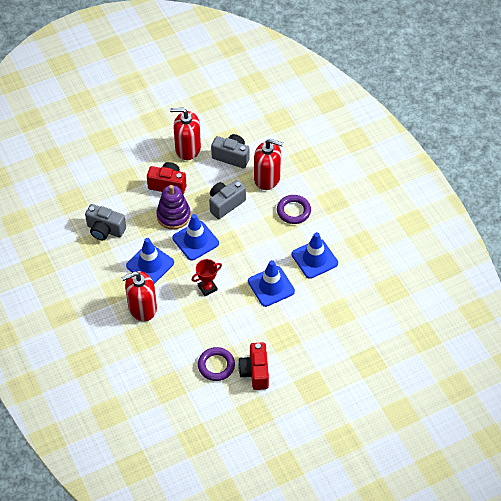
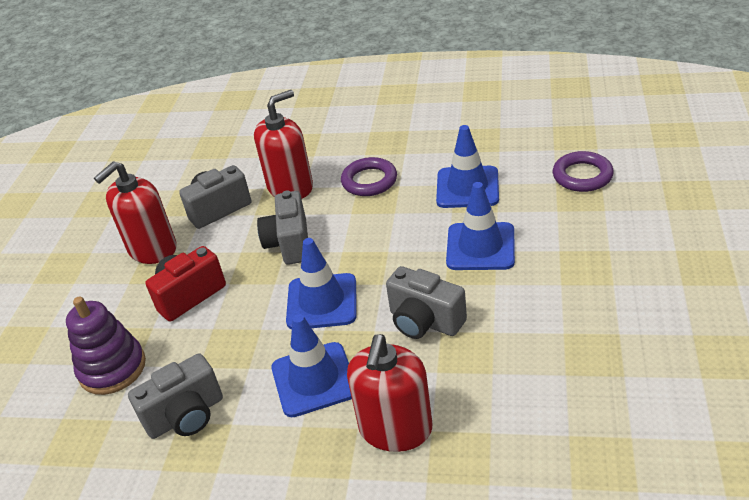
camera: 50 degrees left, 15 degrees down
purple stacking toy [156,185,191,229] -> purple stacking toy moved to [66,297,146,395]
red trophy [192,259,222,296] -> grey camera [386,266,467,339]
purple ring [198,347,235,381] -> purple ring moved to [553,151,614,192]
red camera [238,342,269,390] -> none

